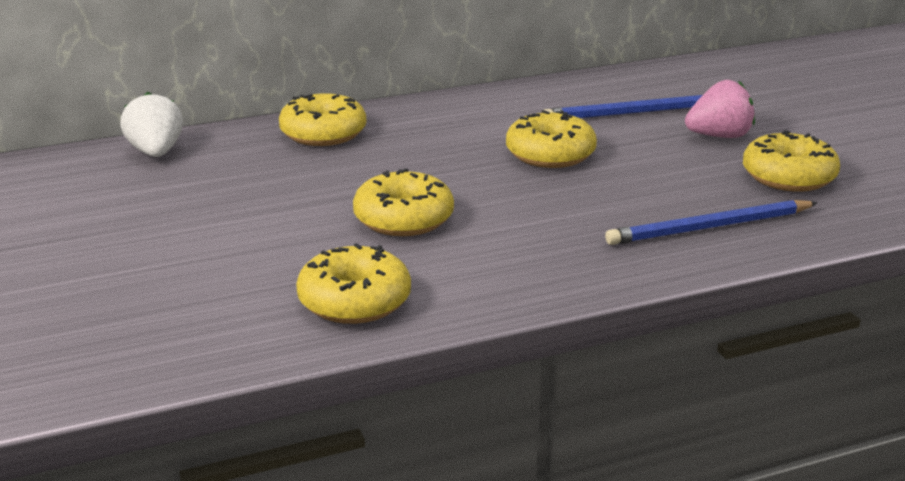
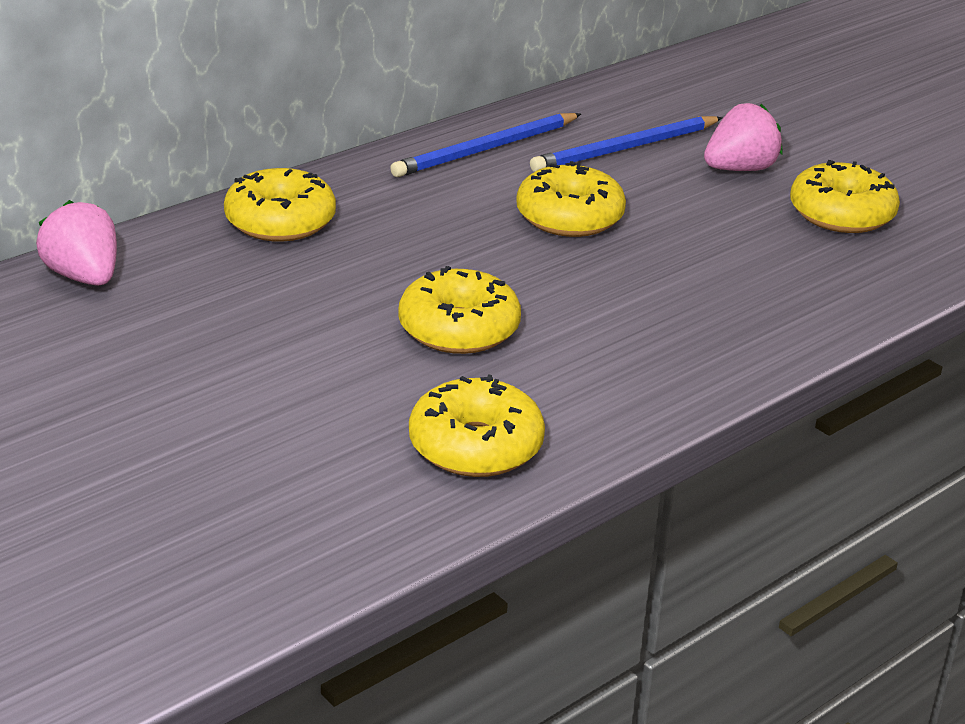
camera: 20 degrees left, 5 degrees up
white strawberry [120,92,183,157] -> pink strawberry [36,200,117,286]
blue pencil [605,200,817,245] -> blue pencil moved to [390,113,581,177]

